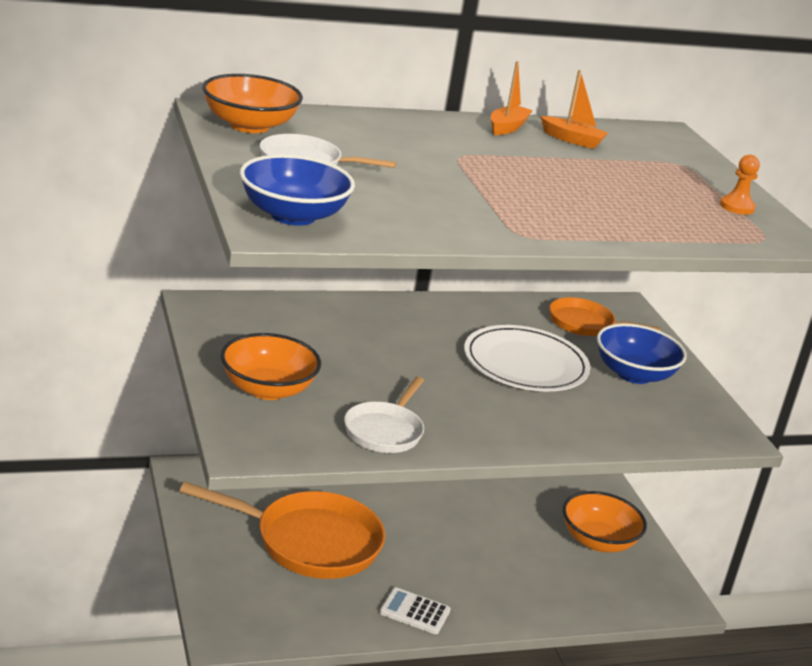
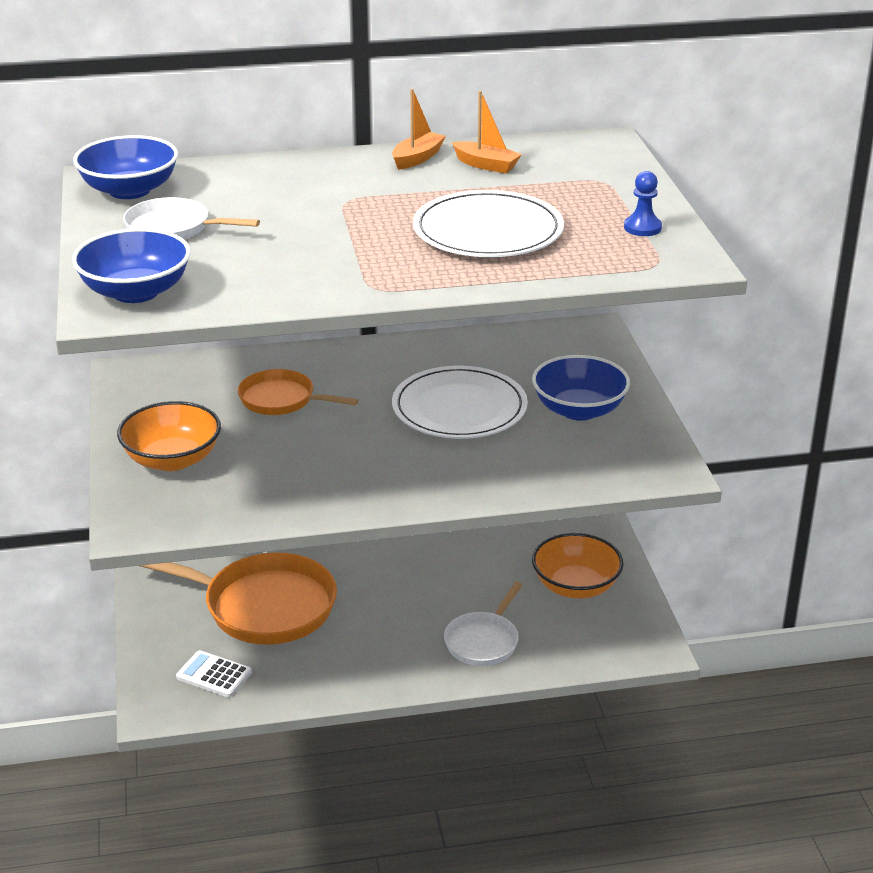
camera: 10 degrees right, 5 degrees up
orange bowl [202,74,303,133] -> blue bowl [73,135,178,199]
white pan [344,377,424,453] -> white pan moved to [444,581,523,666]
white calculator [380,587,451,634] -> white calculator moved to [176,650,252,697]
orange pan [549,297,661,336] -> orange pan moved to [238,369,358,415]
orange pawn [720,155,760,215] -> blue pawn [624,171,662,236]
none -> white plate [413,190,564,257]

